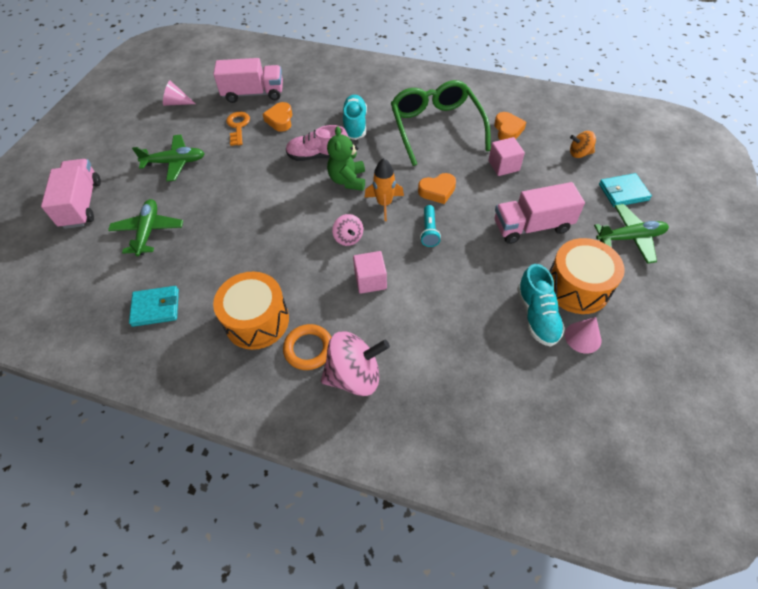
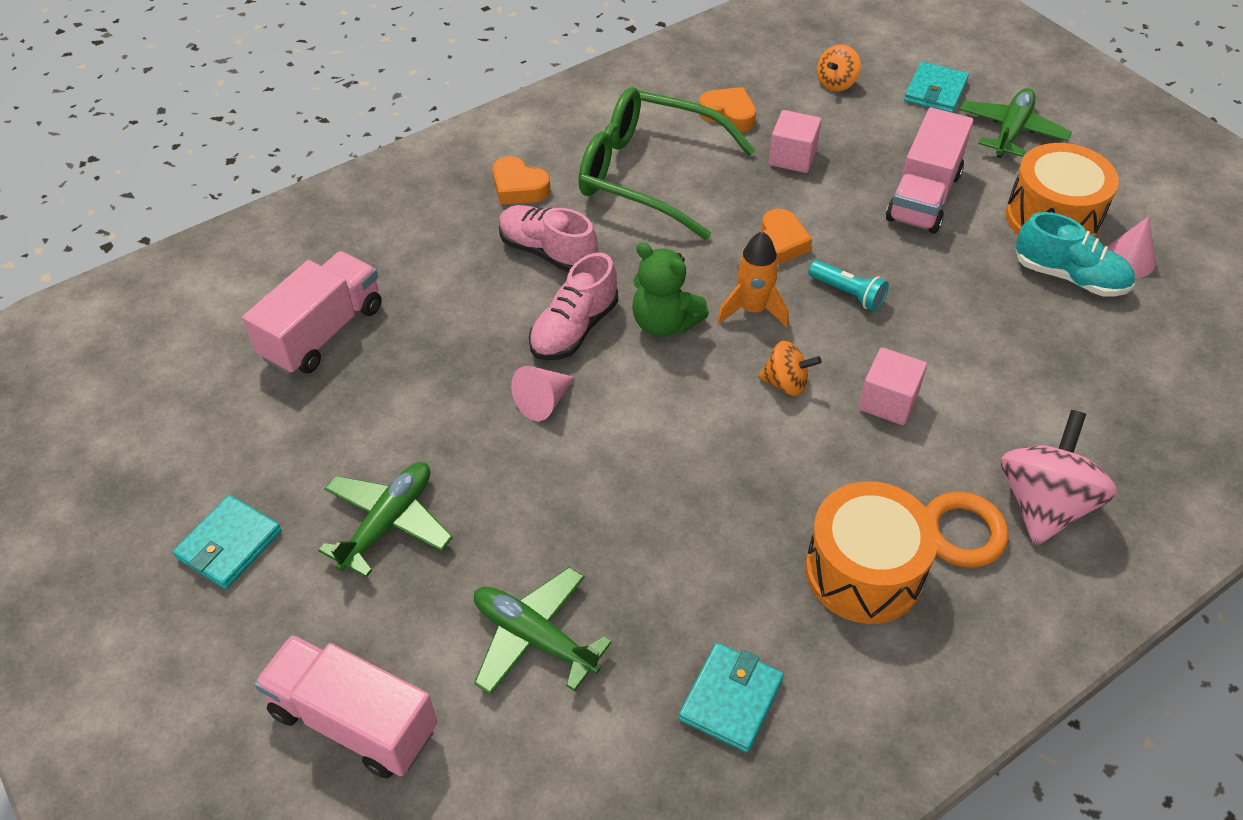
camera: 55 degrees left, 5 degrees down
pink cone [163,80,195,106] -> pink cone moved to [511,366,574,421]
orange key [226,112,250,146] -> none
orange heart [263,102,292,132] -> orange heart moved to [492,156,550,205]
pink spinning top [332,214,363,246] -> orange spinning top [758,341,822,396]
turquoise shoe [342,95,367,140] -> pink shoe [499,205,598,272]
none -> turquoise wallet [173,495,282,589]

